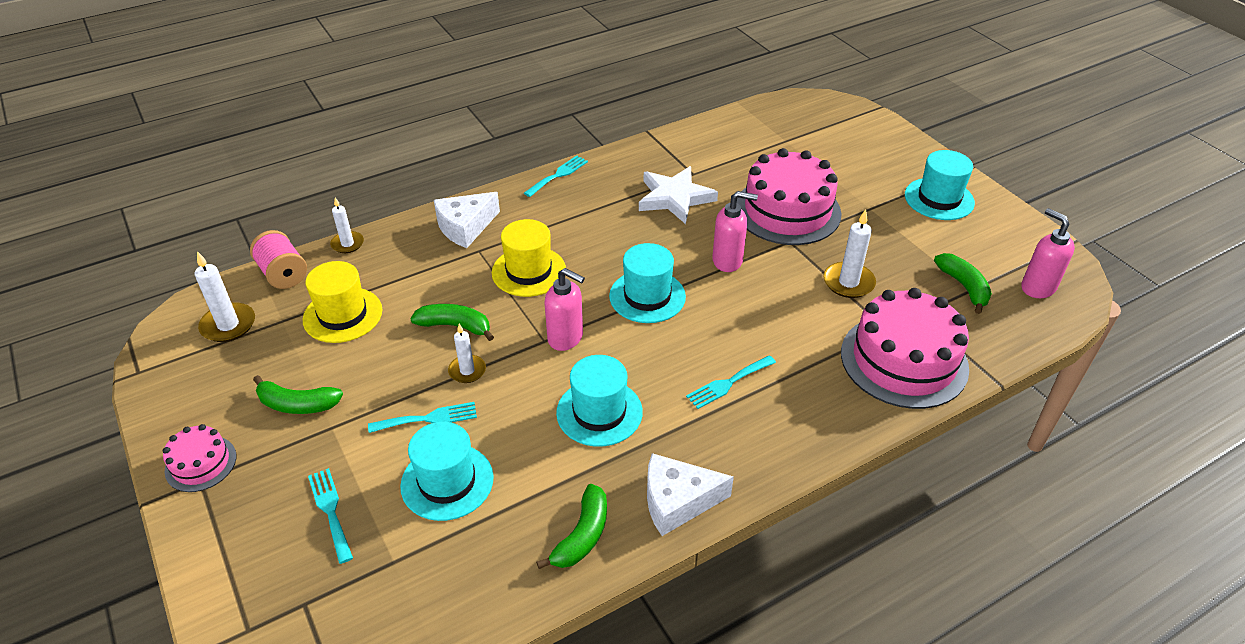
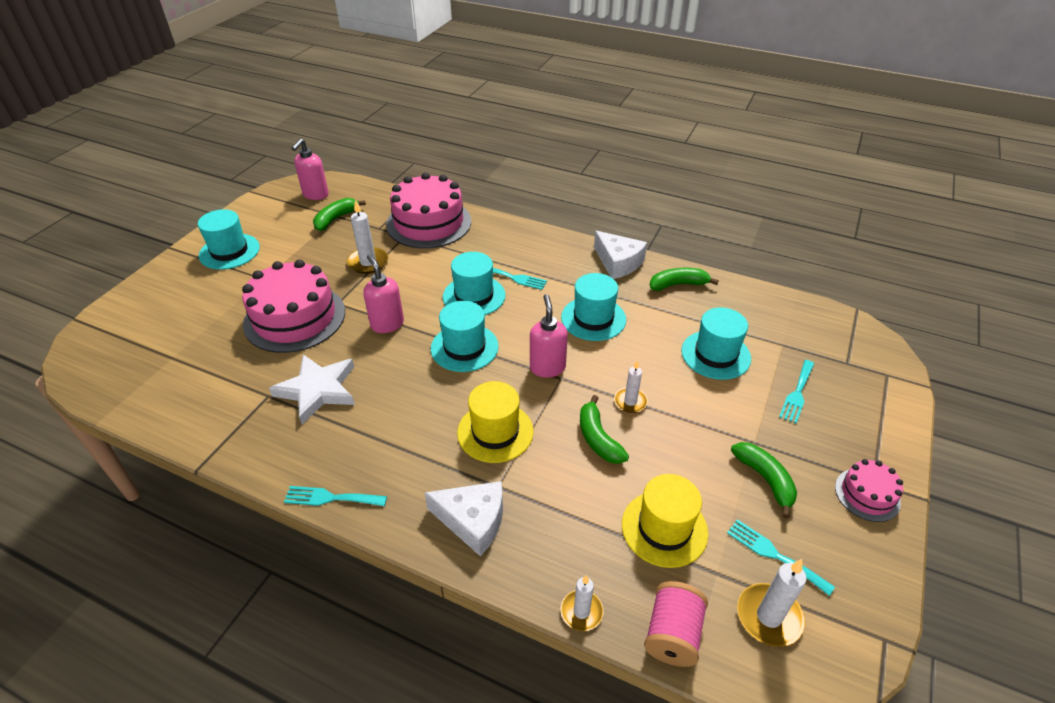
camera: 125 degrees left, 0 degrees up
turquoise fork [368,402,477,433] -> turquoise fork moved to [727,519,835,596]
none -> turquoise hat [443,252,506,315]

